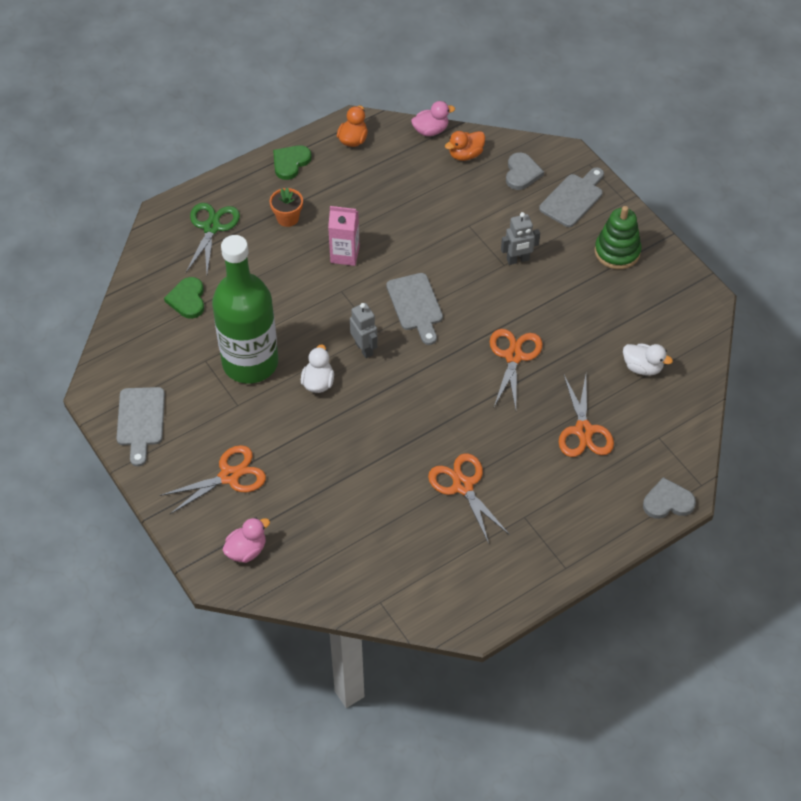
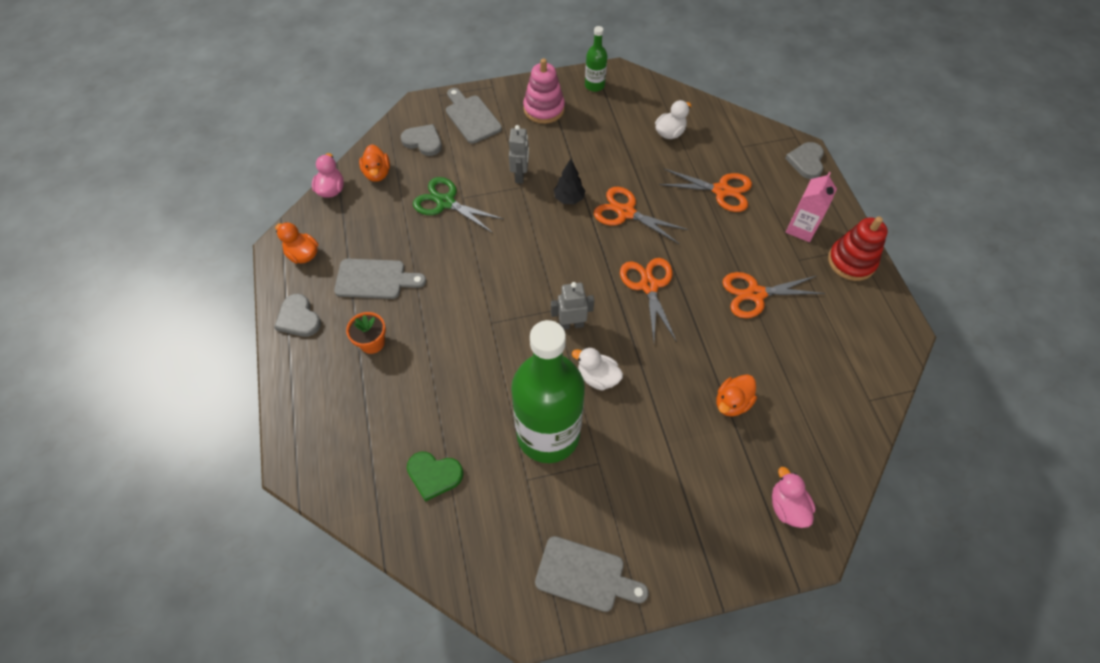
camera: 70 degrees left, 5 degrees up
orange scissors [160,445,266,514] -> orange scissors moved to [620,258,677,342]
green scissors [186,203,240,273] -> green scissors moved to [413,177,503,233]
green heart [273,145,312,180] -> grey heart [274,294,321,337]
pink carton [328,206,360,266] -> pink carton moved to [786,172,837,242]
grey cutting board [386,273,443,345] -> grey cutting board moved to [334,259,426,299]
green stacking toy [595,206,641,269] -> pink stacking toy [523,58,565,124]
none -> black tree [554,159,585,204]
none -> green bottle [585,26,607,92]
none -> orange duck [717,375,757,416]
none -> red stacking toy [828,217,888,281]

